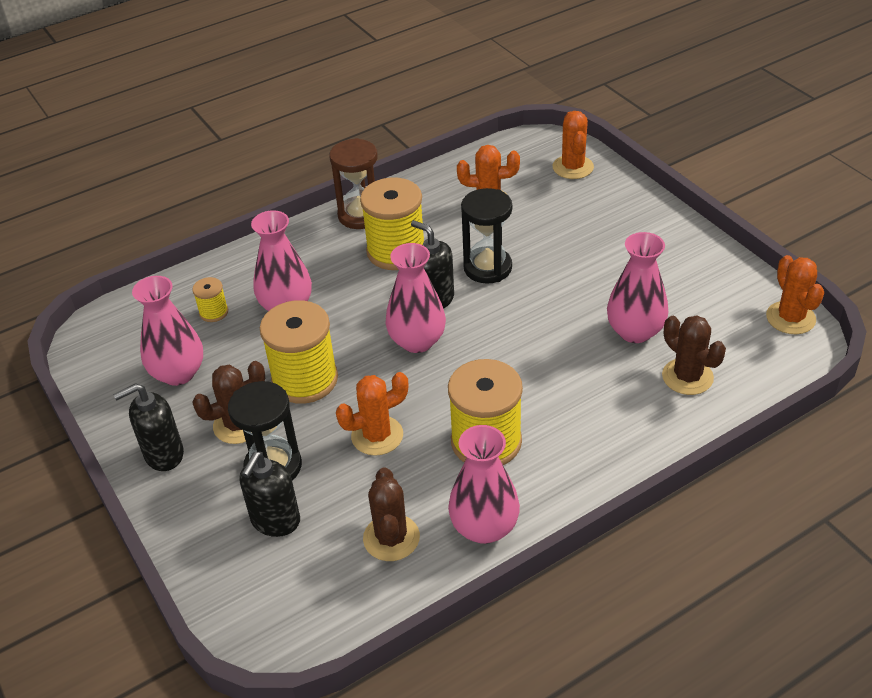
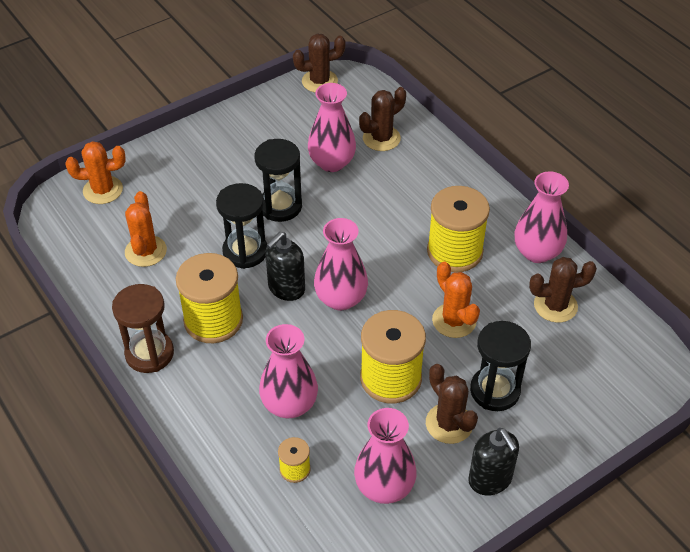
camera: 95 degrees left, 5 degrees up
black soap dispenser [240,452,300,537] -> none
orange cactus [766,255,824,334] -> brown cactus [293,34,346,92]
none -> black hourglass [254,139,302,222]

